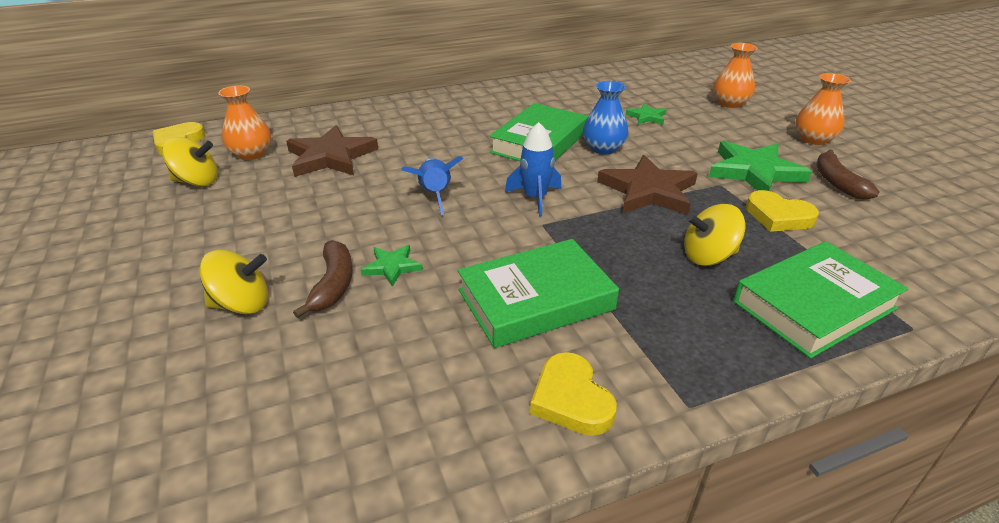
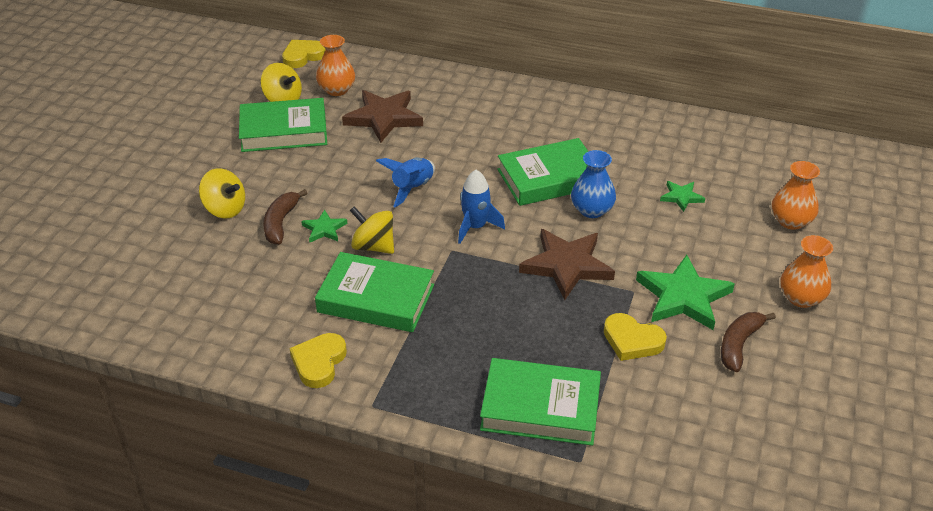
camera: 40 degrees right, 5 degrees up
brown banana [293,240,353,318] -> brown banana turned 150 degrees clockwise [263,189,308,245]
yellow spinning top [684,204,745,266] -> yellow spinning top moved to [350,206,394,254]
yellow heart [746,190,819,232] -> yellow heart turned 45 degrees counterclockwise [604,313,667,361]
none -> green book [239,98,327,152]

